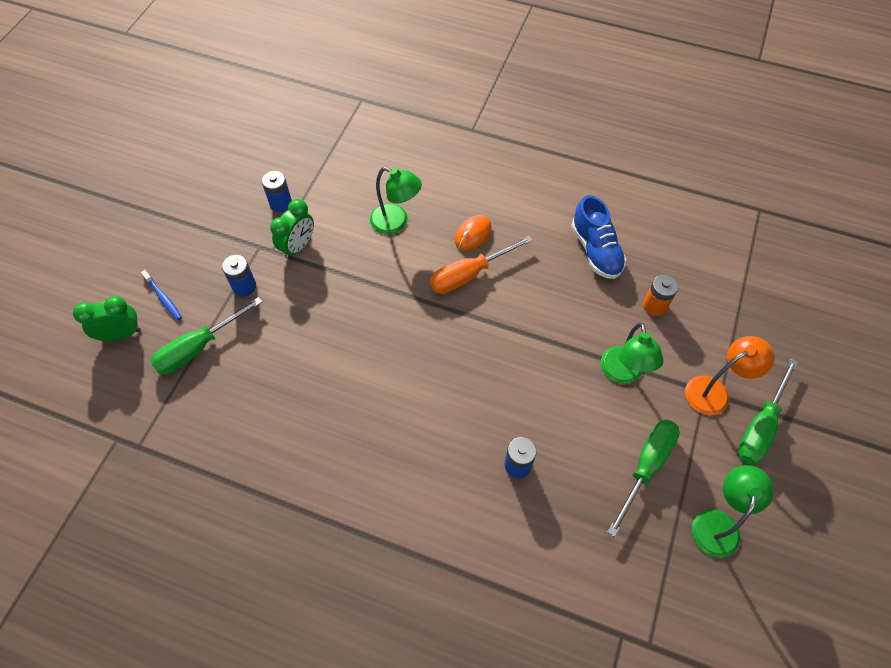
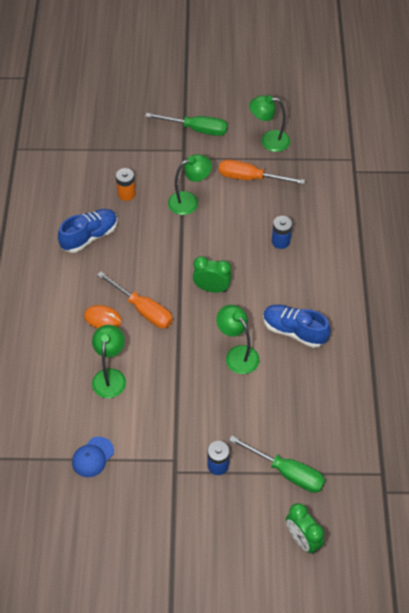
camera: 110 degrees left, 5 degrees down
blue toothbrush [141,270,182,320] -> none
blue battery [262,171,292,212] -> none
green clock [270,199,314,259] -> green clock moved to [193,256,232,293]
green screwdriver [607,419,680,537] -> orange screwdriver [219,159,305,184]
orange lamp [685,336,775,415] -> none
none -> blue cap [72,437,114,477]
none -> green lamp [216,305,259,374]
none -> blue shoe [263,304,331,348]

